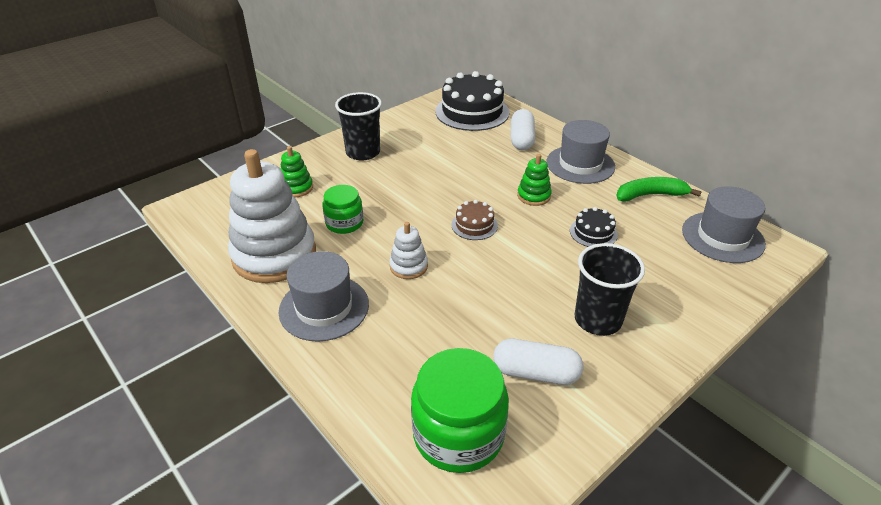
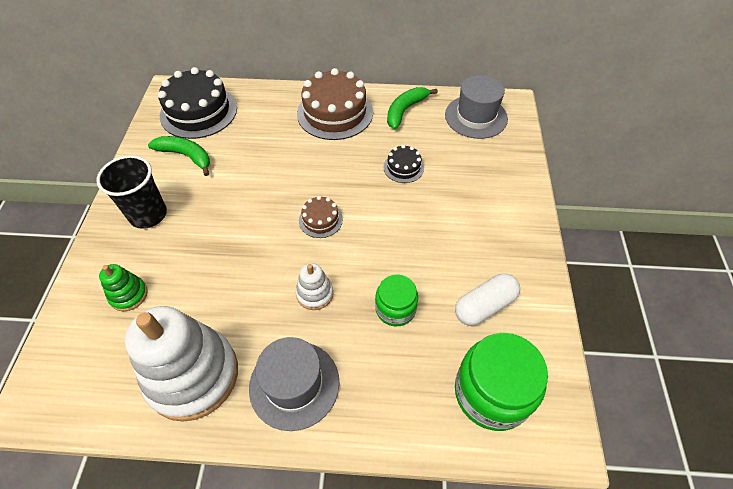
camera: 45 degrees left, 15 degrees up
green jar [322,185,364,234] -> green jar moved to [375,274,418,326]
white capsule [511,109,535,150] -> none
green stacking toy [517,154,552,206] -> none
grey hat [546,120,615,184] -> brown cake [297,68,373,140]
black cup [575,243,645,336] -> none
none -> green banana [148,136,210,176]

